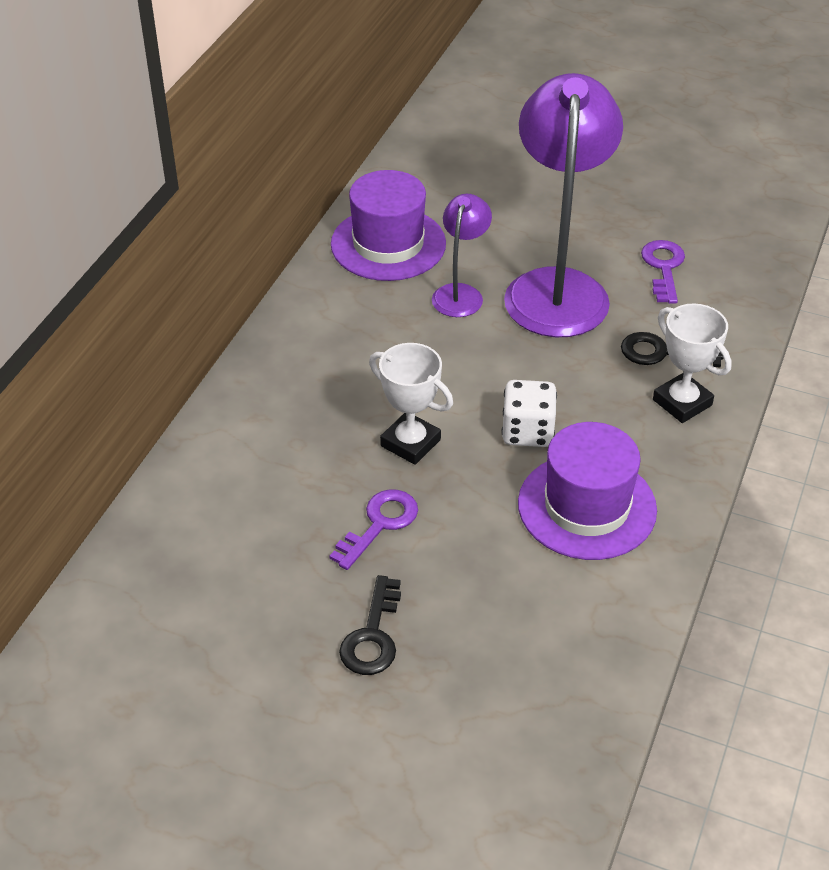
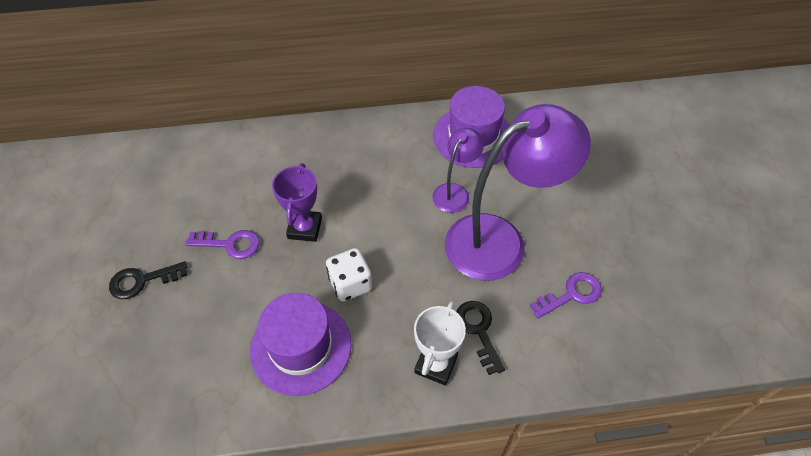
camera: 60 degrees right, 10 degrees up
white trophy [369,343,453,465] -> purple trophy [272,163,322,242]
purple lamp [432,194,492,317] -> purple lamp turned 45 degrees counterclockwise [432,128,484,213]

